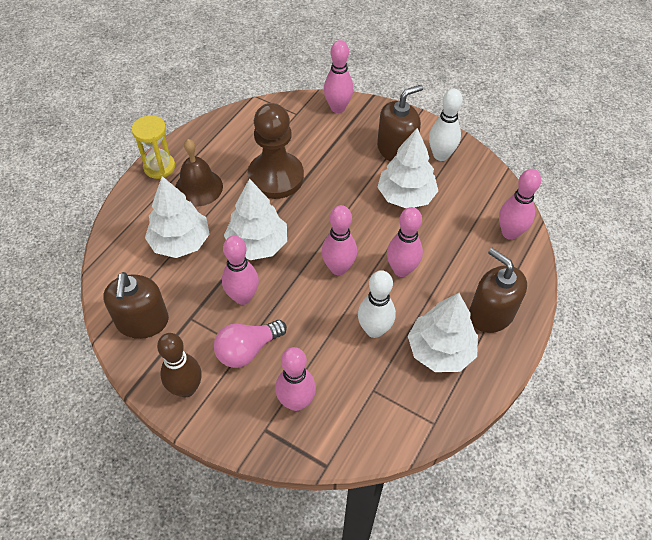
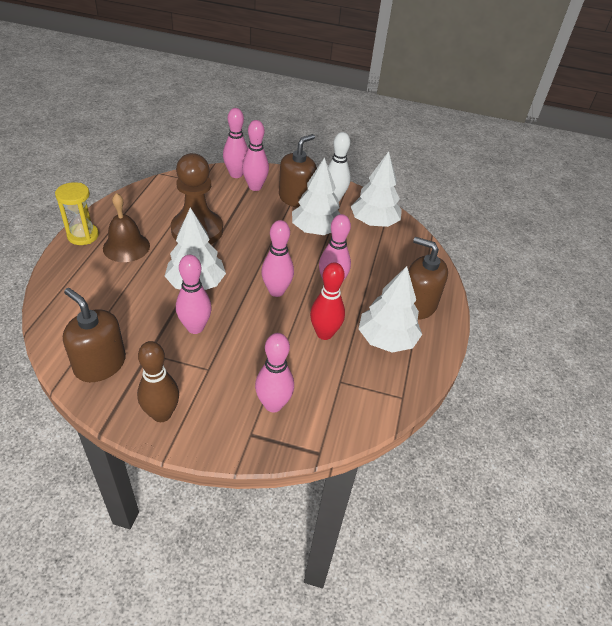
camera: 20 degrees left, 10 degrees down
brown soap dispenser [103,272,169,339] -> brown soap dispenser turned 150 degrees clockwise [63,288,126,382]
white tree [145,176,210,258] -> white tree moved to [351,151,402,227]
pink light bulb [214,320,287,368] -> none
white bowling pin [358,270,396,338] -> red bowling pin [310,262,345,340]
pink bowling pin [499,169,541,240] -> pink bowling pin moved to [242,120,269,191]

